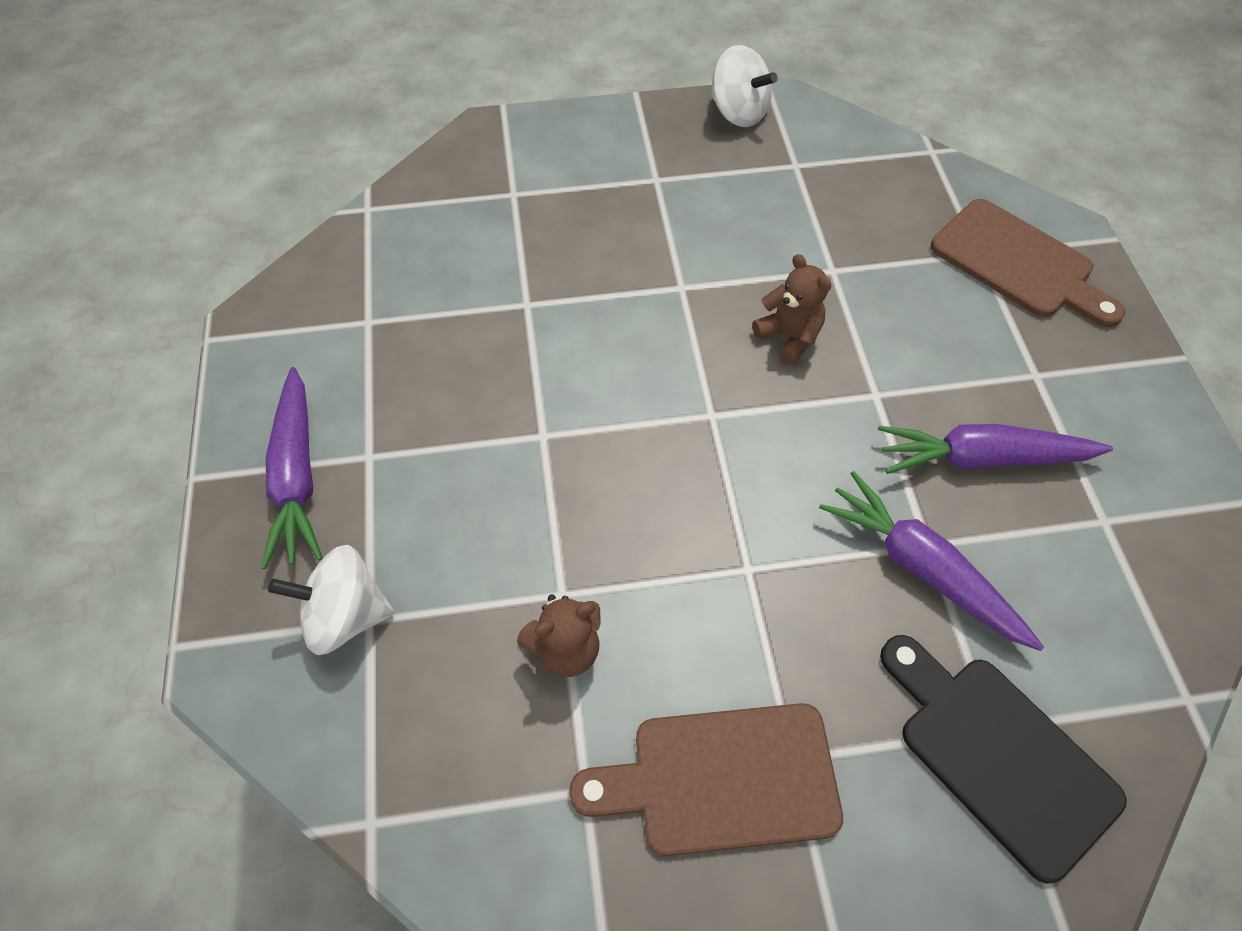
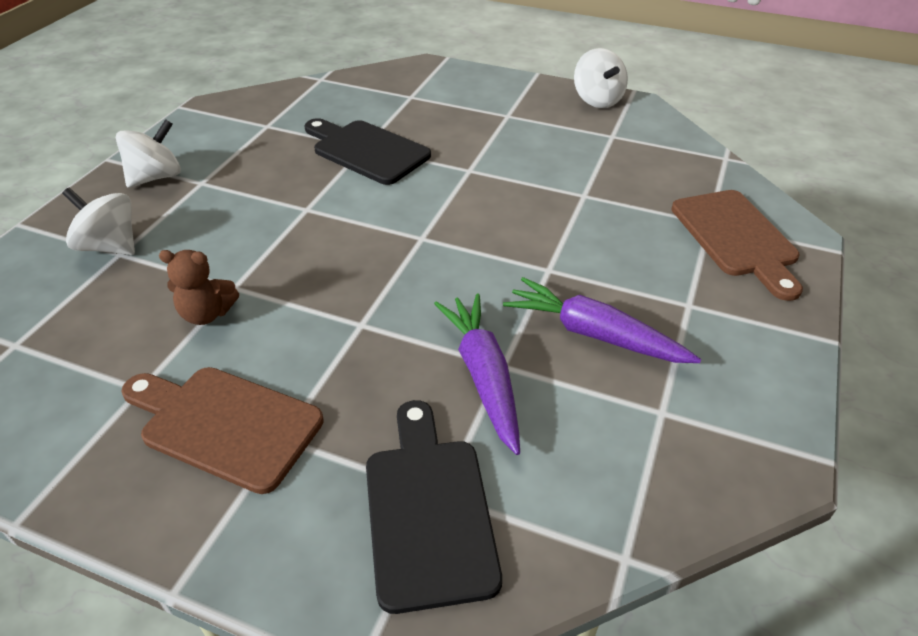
camera: 30 degrees right, 15 degrees down
purple carrot [261,367,323,569] -> white spinning top [116,119,181,188]
brown teddy bear [752,254,831,365] -> none
none -> black cutting board [304,118,431,185]

